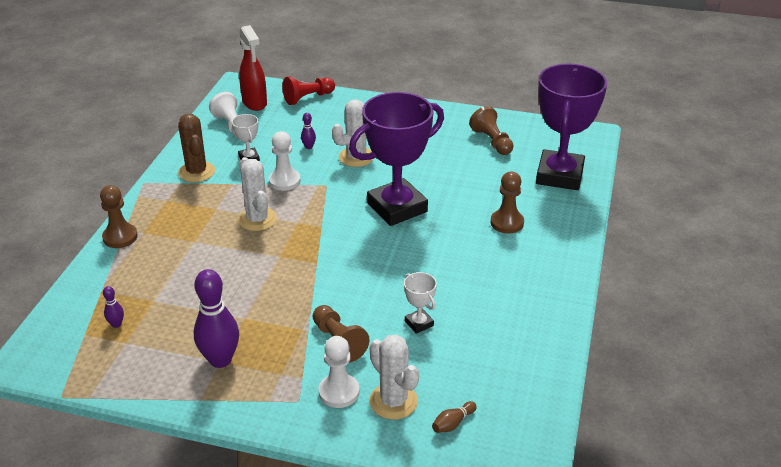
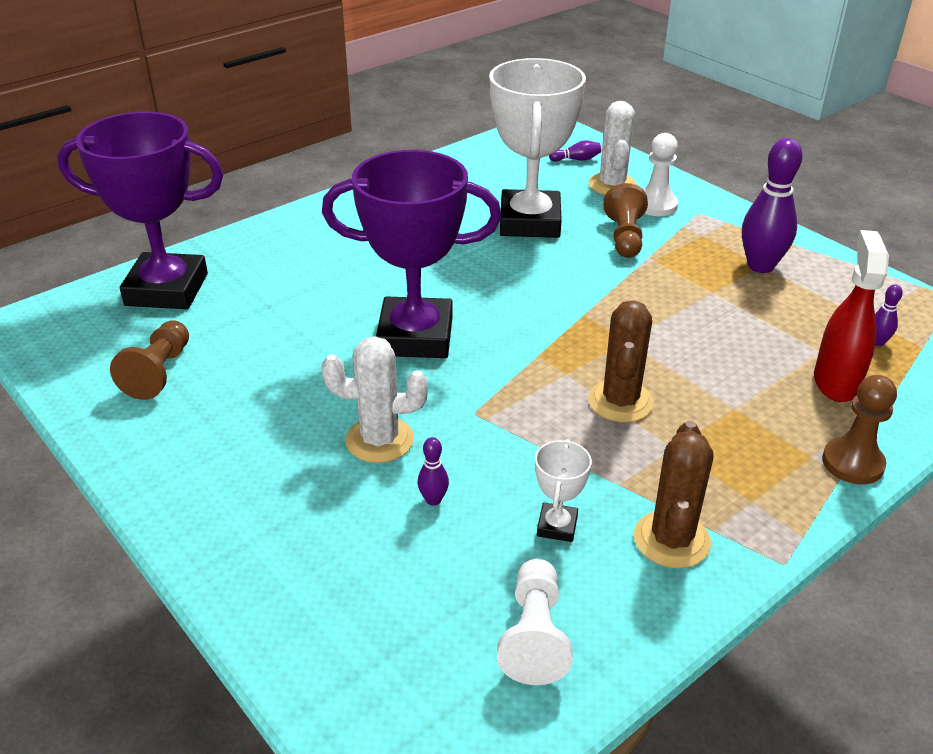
camera: 145 degrees left, 0 degrees up
white cactus [238,157,277,231] -> brown cactus [588,300,654,422]
red spray bottle [239,25,267,111] -> red spray bottle moved to [814,230,889,402]
white pawn [269,131,301,191] -> none
red pawn [282,76,335,105] -> none
white trophy [404,272,437,334] -> white trophy [489,58,586,238], size x2.41
brown bowling pin [432,401,477,433] -> purple bowling pin [549,141,601,162]
brown pawn [491,171,524,234] -> none
purple trophy [536,64,607,190] -> purple trophy turned 45 degrees clockwise [57,112,224,309]

